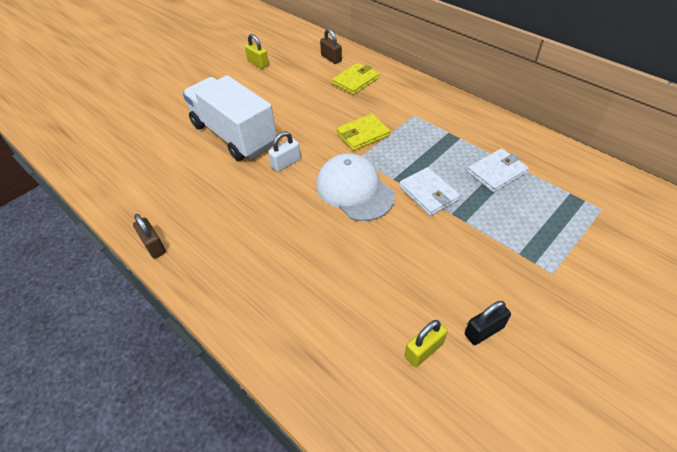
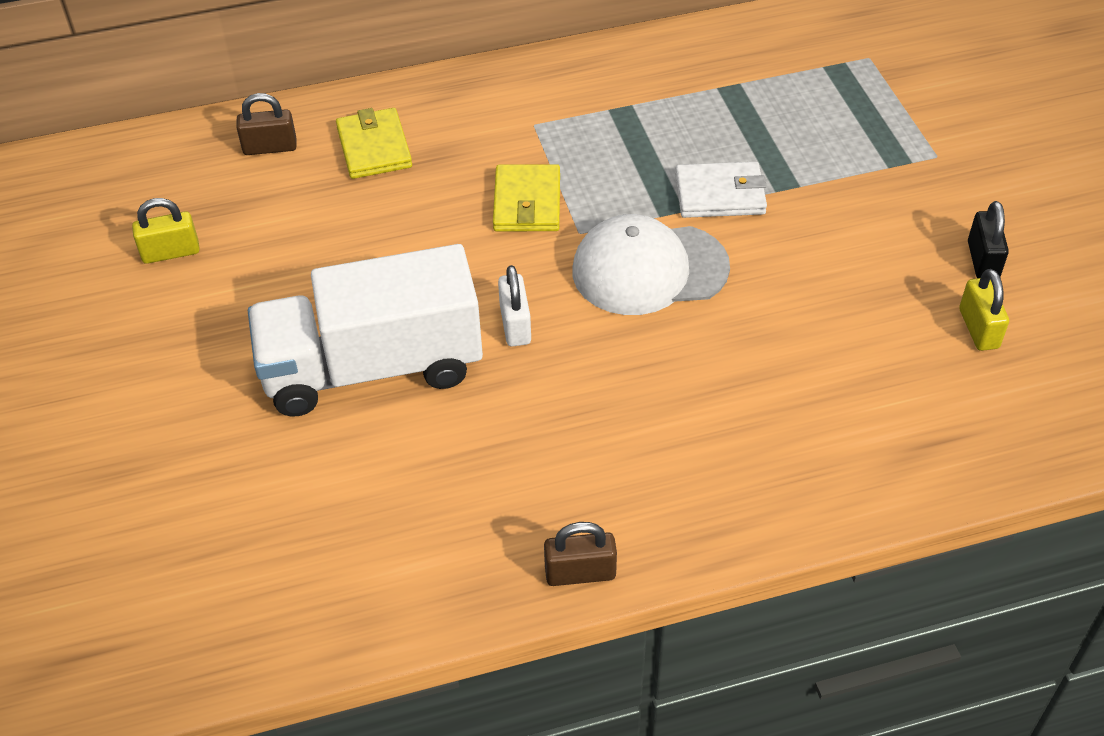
camera: 60 degrees left, 0 degrees up
white wallet [467,148,529,192] -> none

